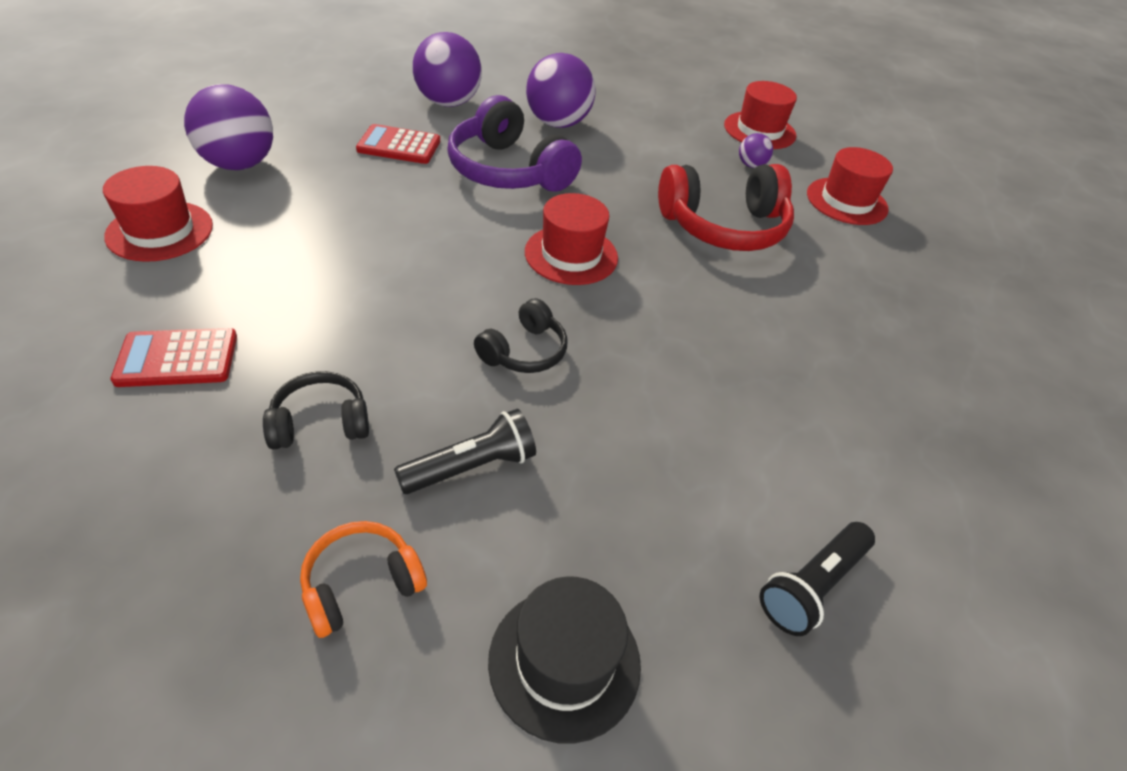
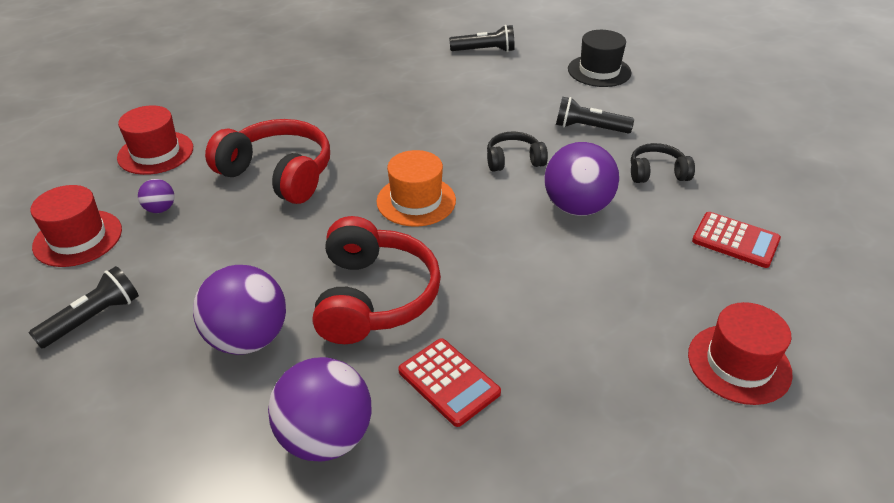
camera: 135 degrees left, 5 degrees down
purple ball [184,84,273,170] -> purple ball moved to [544,142,619,216]
black headphones [263,371,369,449] -> black headphones turned 150 degrees clockwise [631,143,695,183]
orange headphones [300,521,427,638] -> none
purple headphones [447,95,582,192] -> red headphones [313,216,441,344]
red hat [525,193,618,285] -> orange hat [376,150,456,227]
none -> black flashlight [29,266,139,349]

